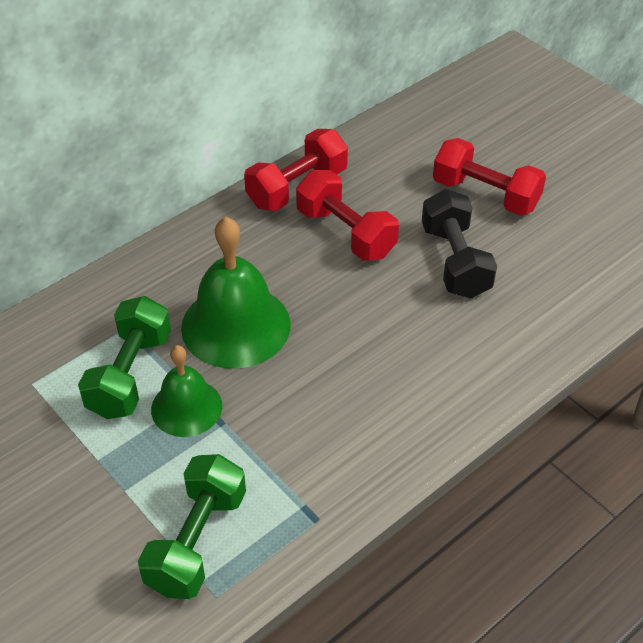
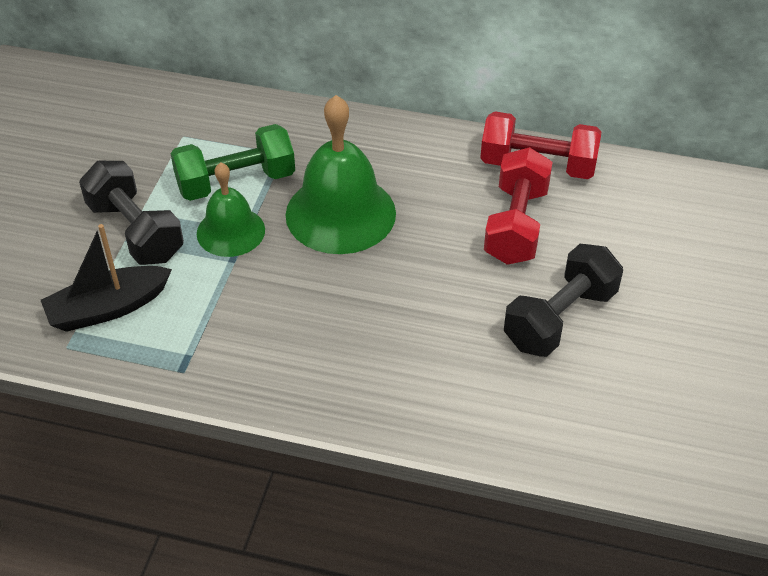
camera: 55 degrees right, 0 degrees up
green dumbbell [138,454,246,599] -> black boat [41,224,172,332]
red dumbbell [433,138,546,216] -> none
none -> black dumbbell [79,161,184,265]

